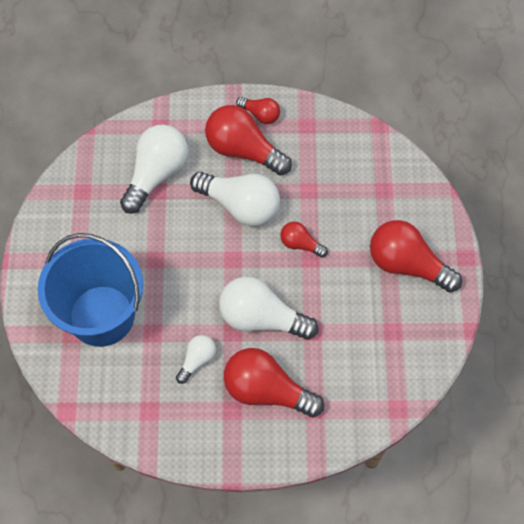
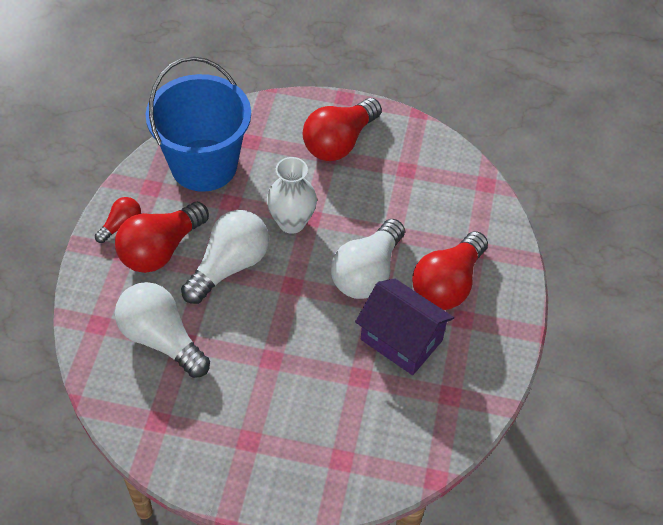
camera: 80 degrees left, 10 degrees down
blue bucket [38,233,143,347] -> blue bucket moved to [146,57,251,192]
white light bulb [176,335,216,384] -> purple house [355,278,454,375]
red light bulb [280,222,328,258] -> white vase [267,157,317,234]

